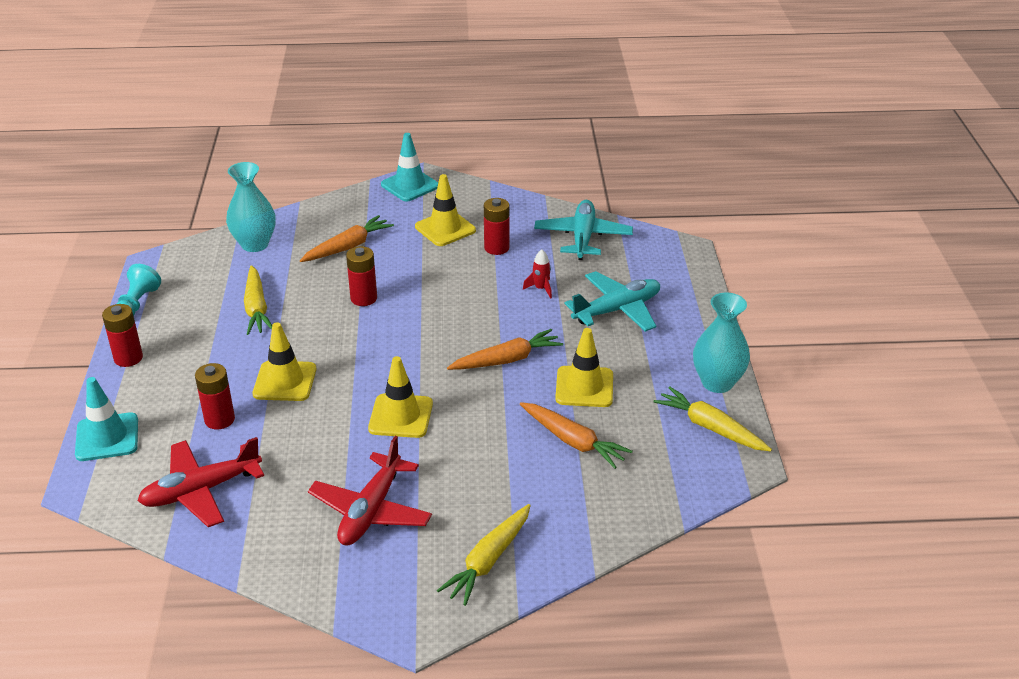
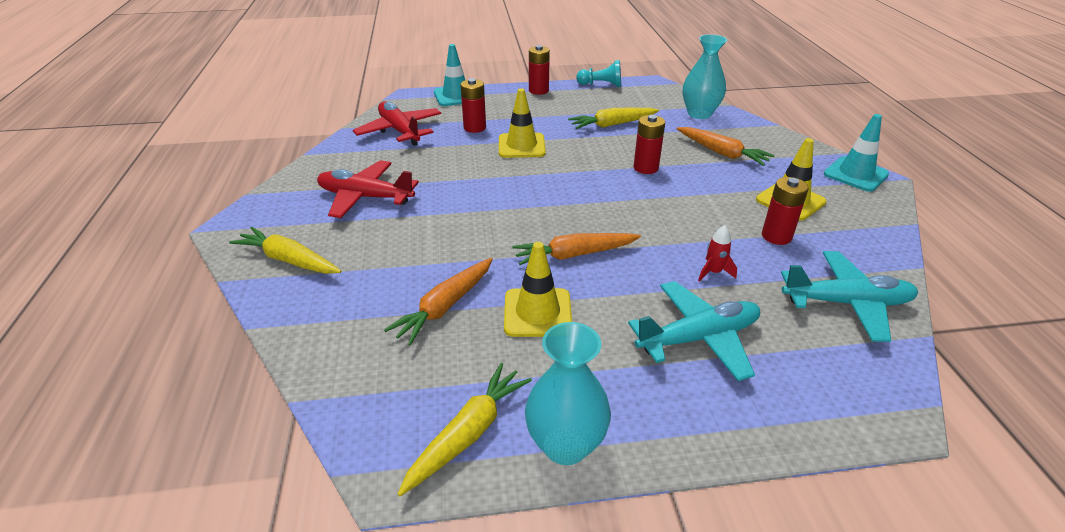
camera: 85 degrees right, 0 degrees up
yellow traffic cone [368,356,433,438] -> none
orange carrot [447,329,563,370] -> orange carrot turned 105 degrees clockwise [512,233,641,265]
turquoise plane [564,271,660,332] -> turquoise plane turned 75 degrees counterclockwise [628,281,760,381]

